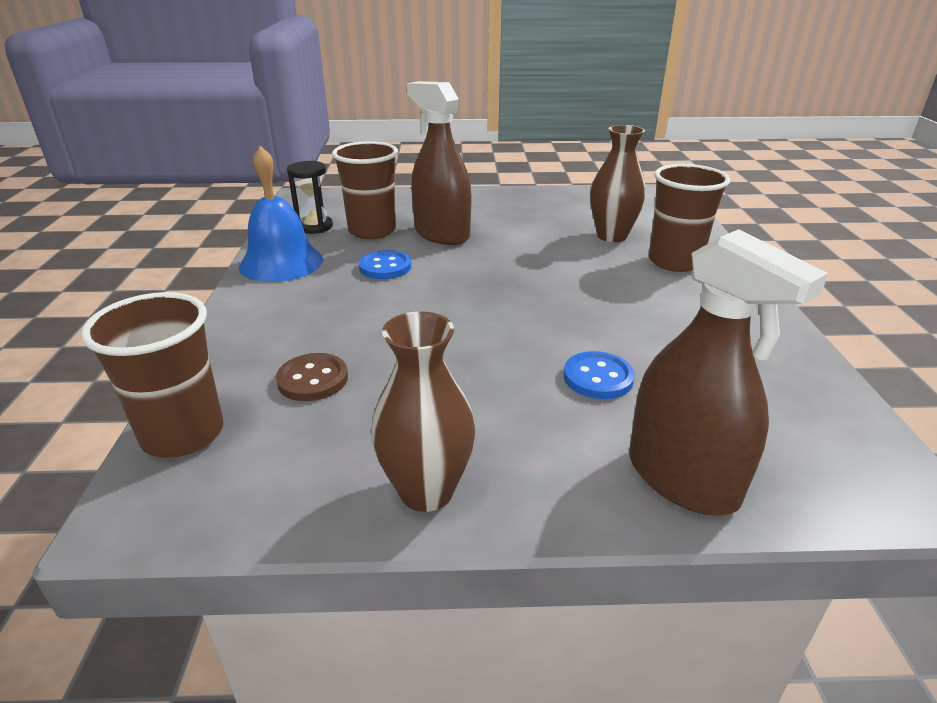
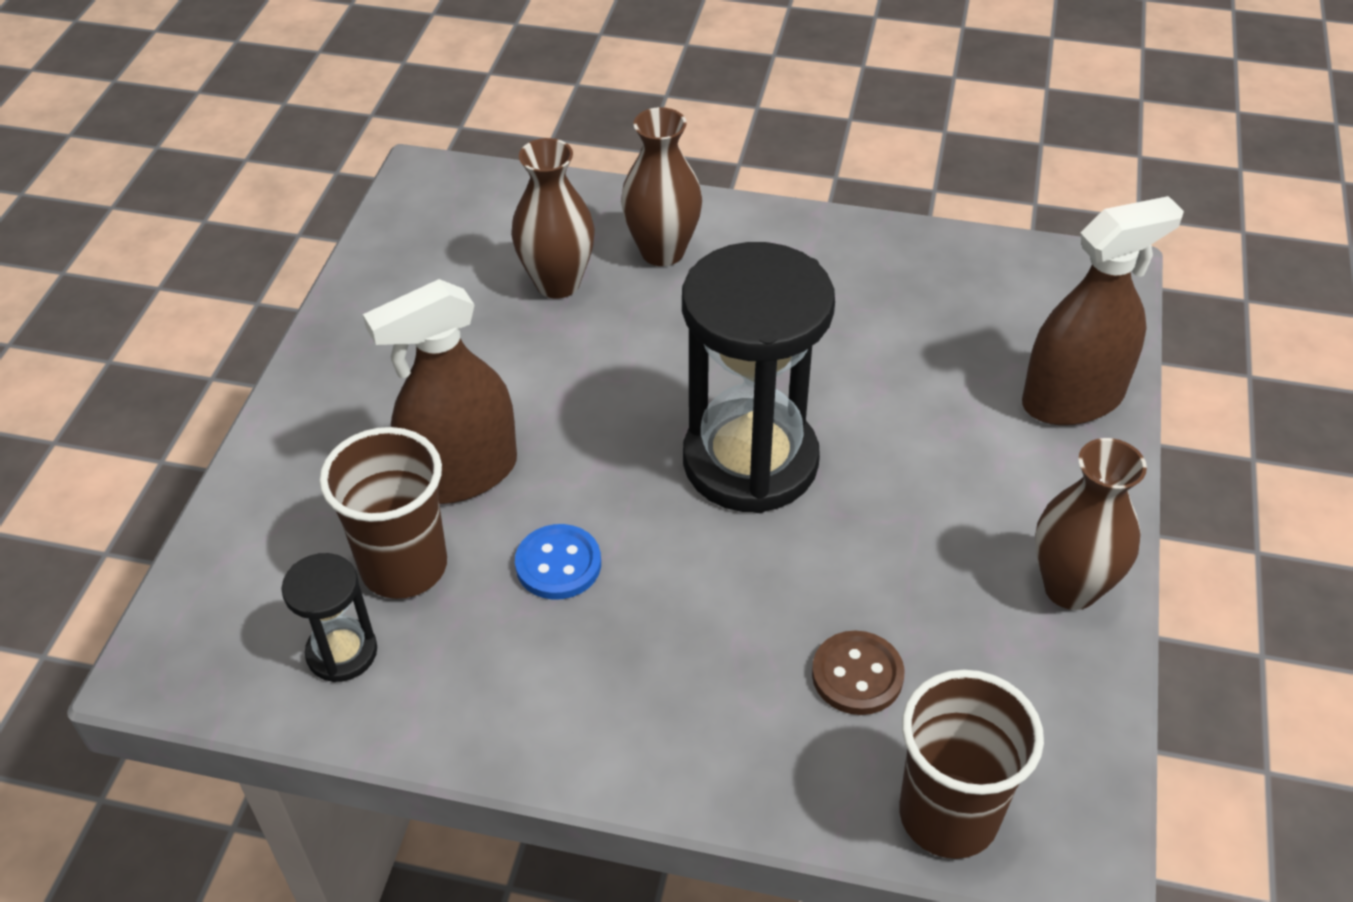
camera: 75 degrees left, 15 degrees up
blue bell [239,146,323,282] -> none
blue button [564,351,635,399] -> none
brown cup [649,164,730,272] -> brown vase [621,107,702,266]
none -> black hourglass [682,242,835,513]

